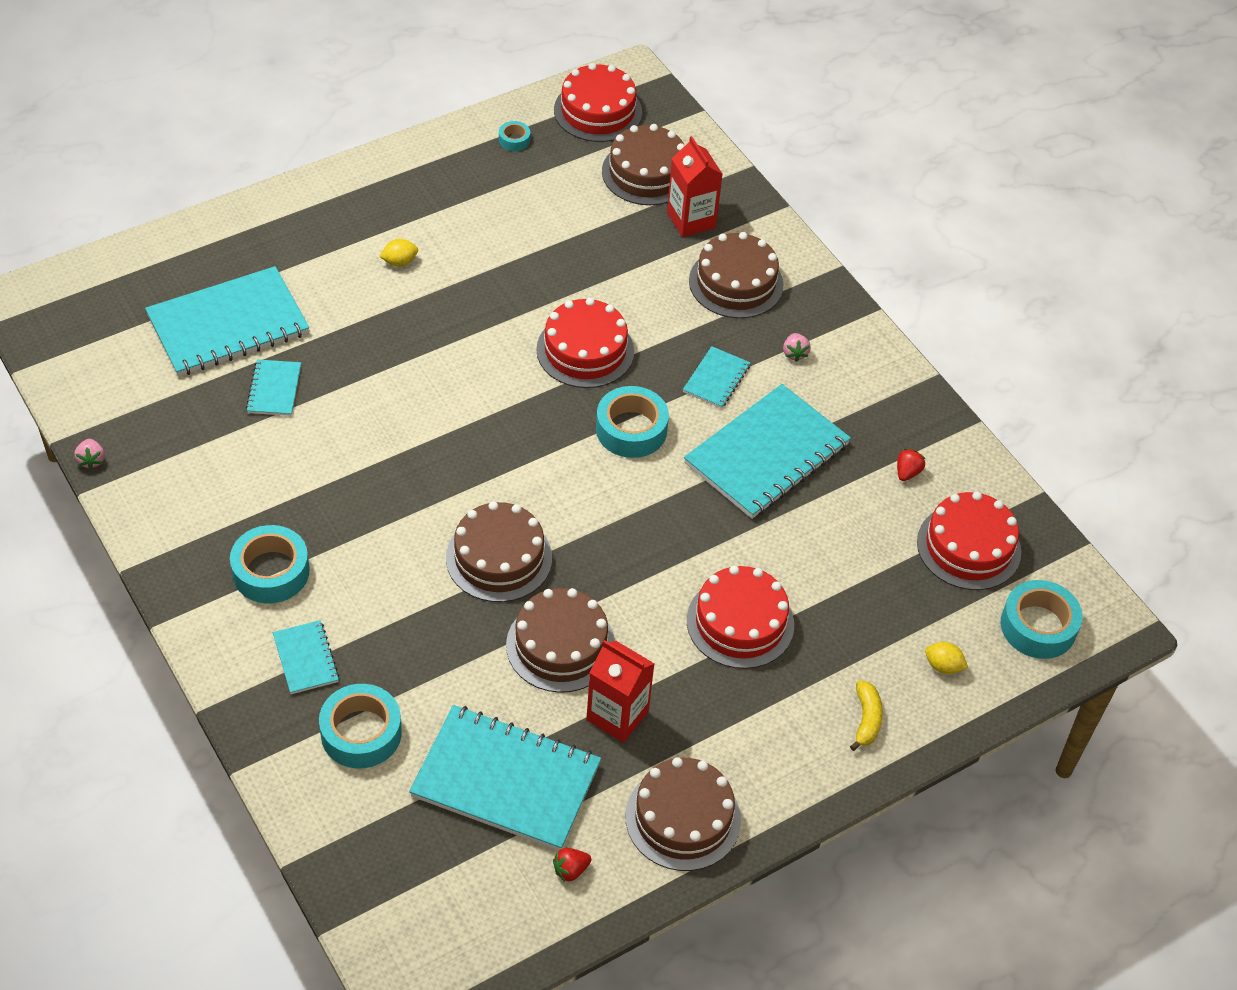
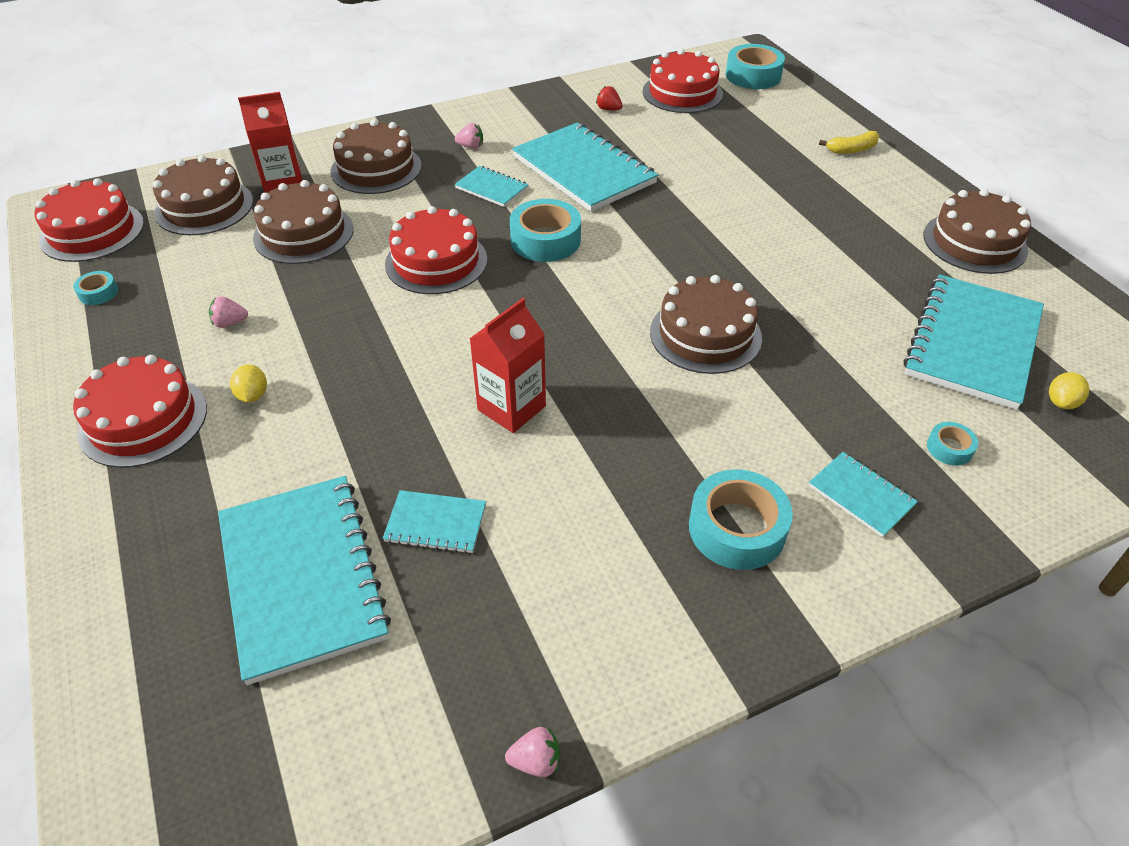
camera: 80 degrees left, 5 degrees down
turquoise notebook [273,620,339,694] -> turquoise notebook turned 60 degrees clockwise [809,452,918,537]
turquoise tape [319,684,402,768] -> turquoise tape [927,422,978,466], size x0.49
brown cake [506,588,615,693] -> brown cake moved to [253,180,353,264]
red strawberry [553,848,591,882] -> none
red carton [586,640,655,743] -> red carton moved to [470,298,546,433]
red cake [687,565,794,669] -> red cake moved to [73,355,207,468]
yellow banana [850,681,883,751] -> yellow banana turned 150 degrees clockwise [819,131,879,154]
yellow lemon [925,642,968,674] -> yellow lemon moved to [1049,372,1090,409]
none -> pink strawberry [209,296,248,328]

